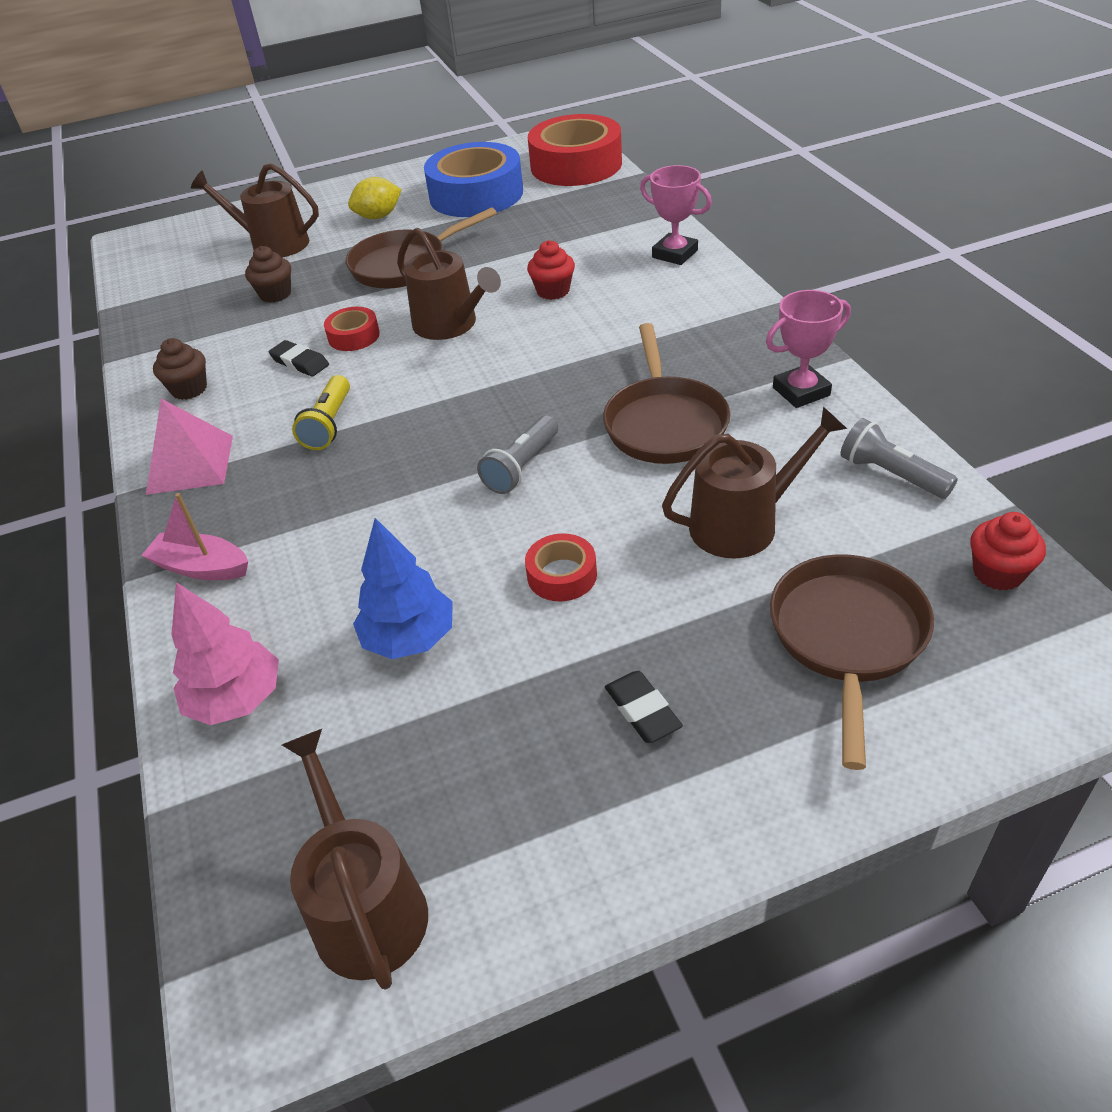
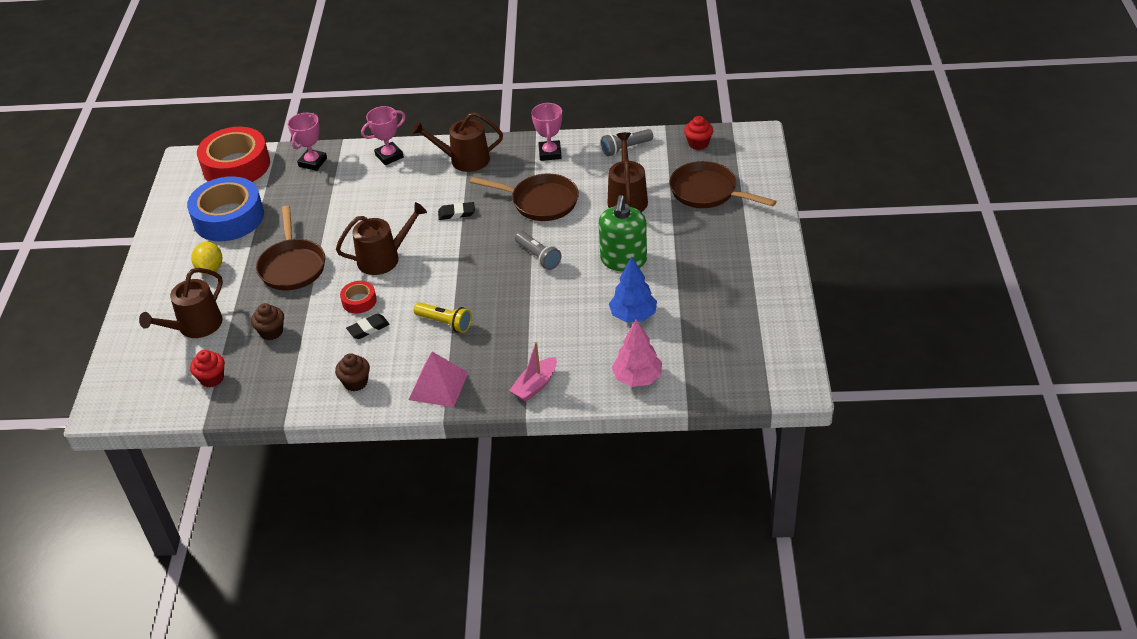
camera: 70 degrees left, 0 degrees up
brown watering can [282,729,428,990] -> brown watering can moved to [412,112,503,172]
red tape [525,533,597,602] -> green soap dispenser [599,195,647,271]
red cupcake [527,240,575,300] -> red cupcake moved to [190,350,225,387]
black eraser [605,671,683,743] -> black eraser moved to [438,202,475,220]
none -> pink trophy [288,113,327,171]

